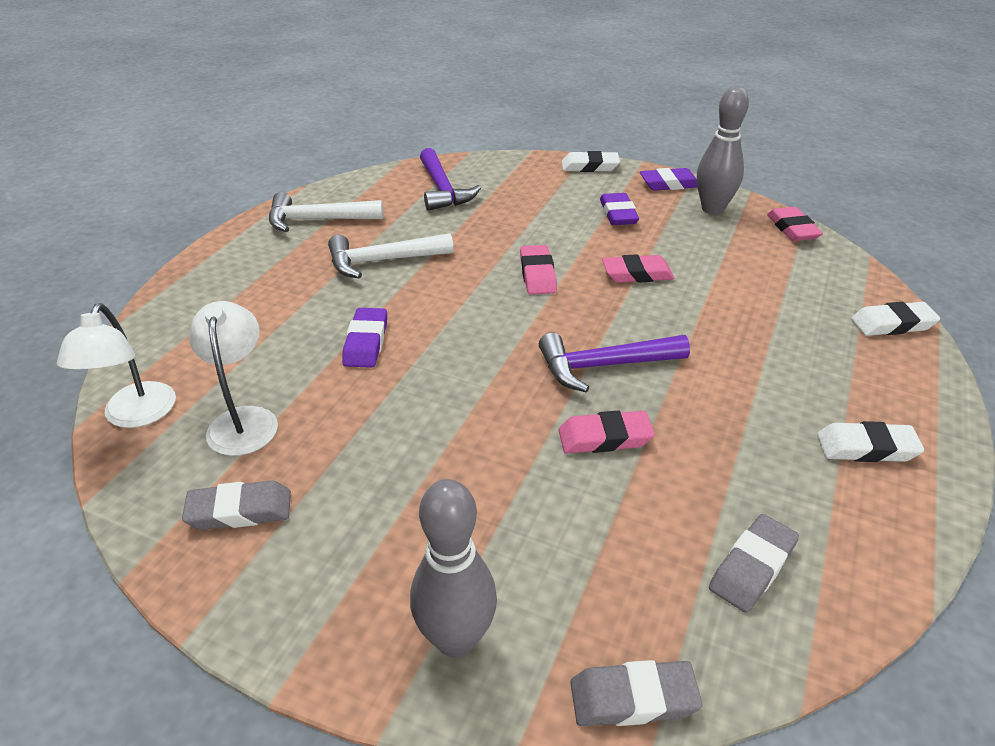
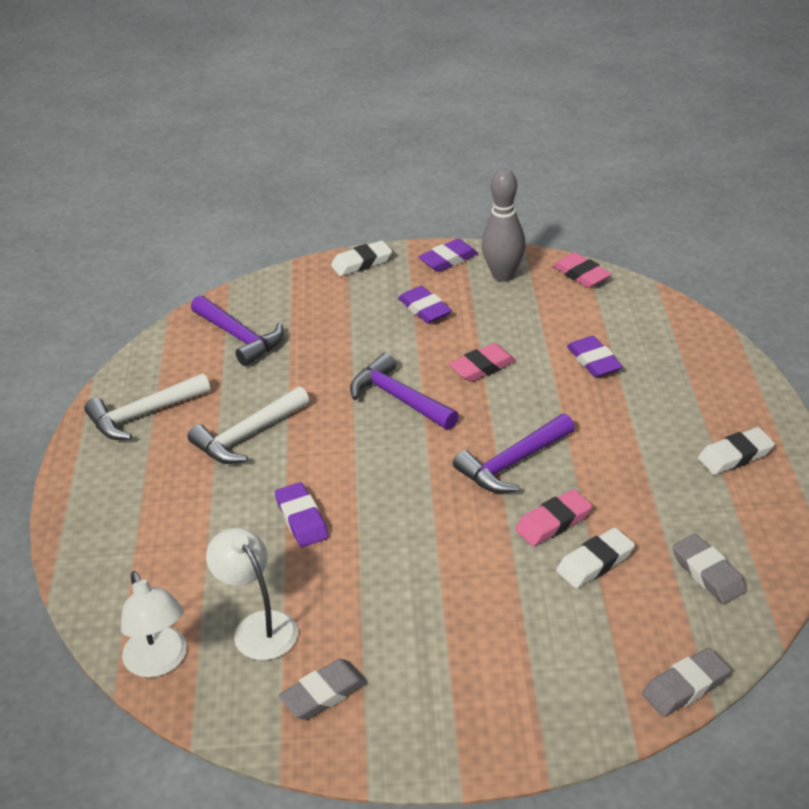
camera: 25 degrees left, 0 degrees up
grey bowling pin [410,479,497,658] -> none
pink eraser [520,245,557,295] -> purple hammer [350,353,459,430]
grey eraser [709,514,799,613] -> grey eraser turned 45 degrees counterclockwise [673,534,747,604]
white eraser [851,302,940,336] -> white eraser moved to [556,527,635,589]
none -> purple eraser [567,336,623,378]

